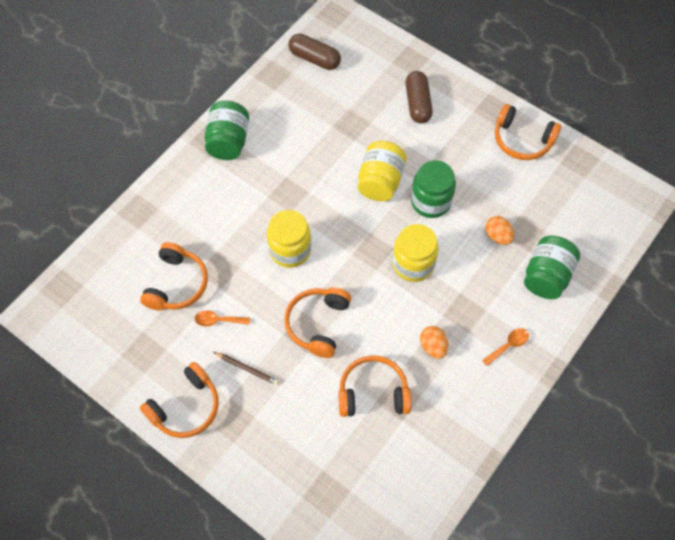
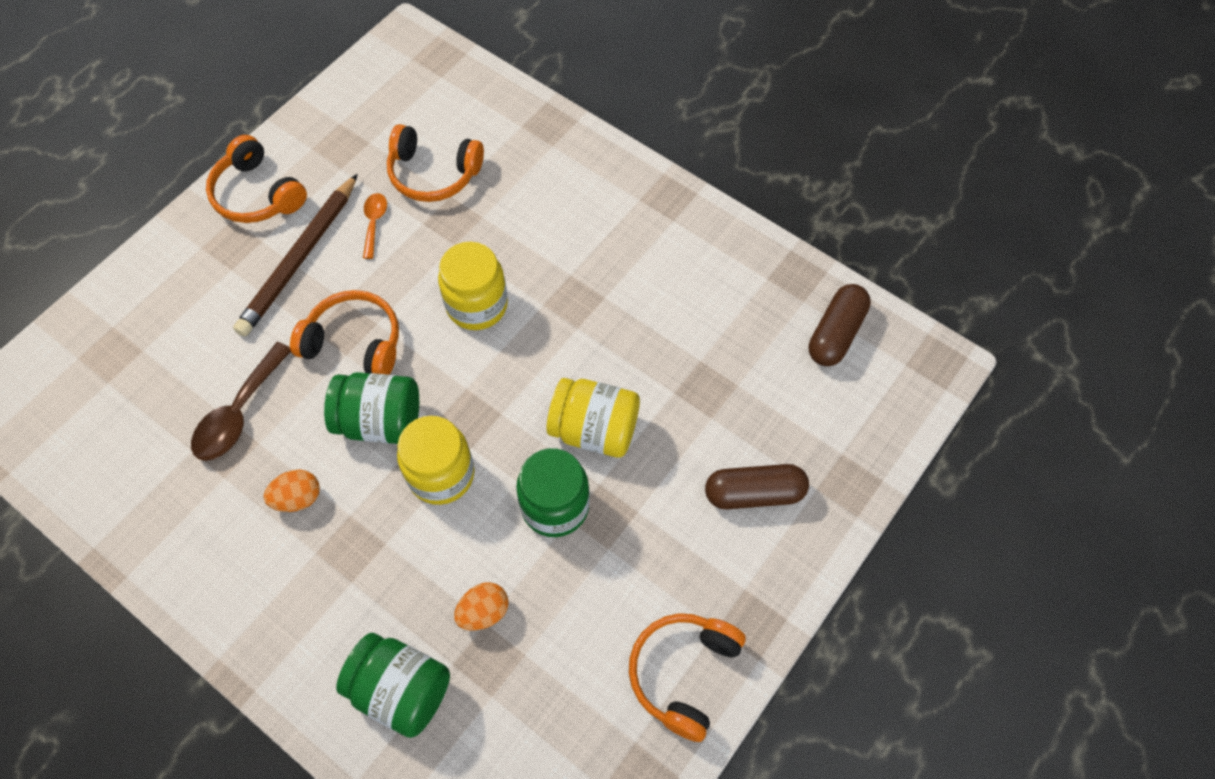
camera: 90 degrees right, 0 degrees up
green jar [204,101,249,160] -> green jar moved to [324,372,419,444]
brown pencil [214,352,279,385] -> brown pencil [233,174,358,337], size x2.09
orange headphones [339,355,411,417] -> brown spoon [191,342,291,461]
orange spoon [482,328,529,366] -> none

